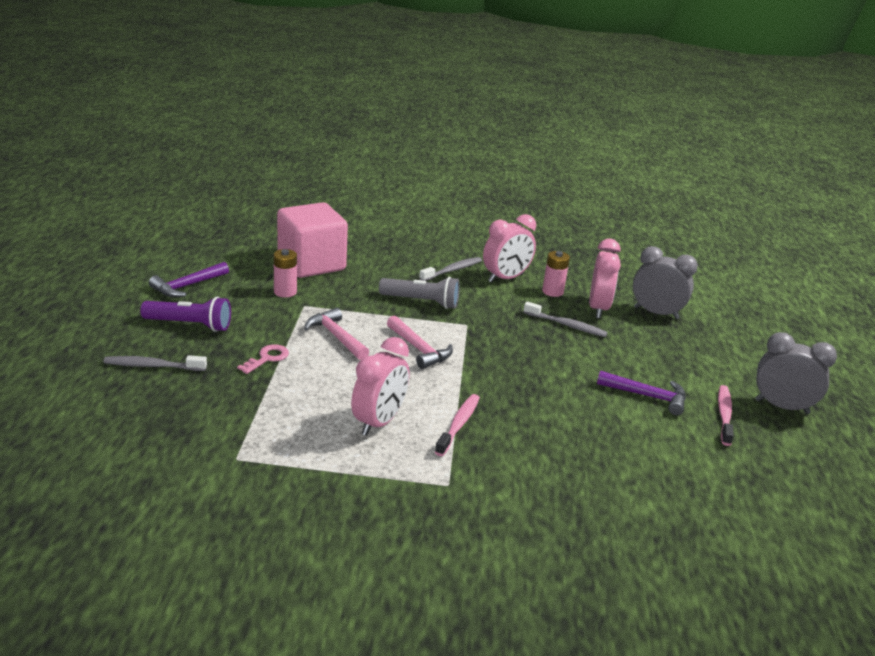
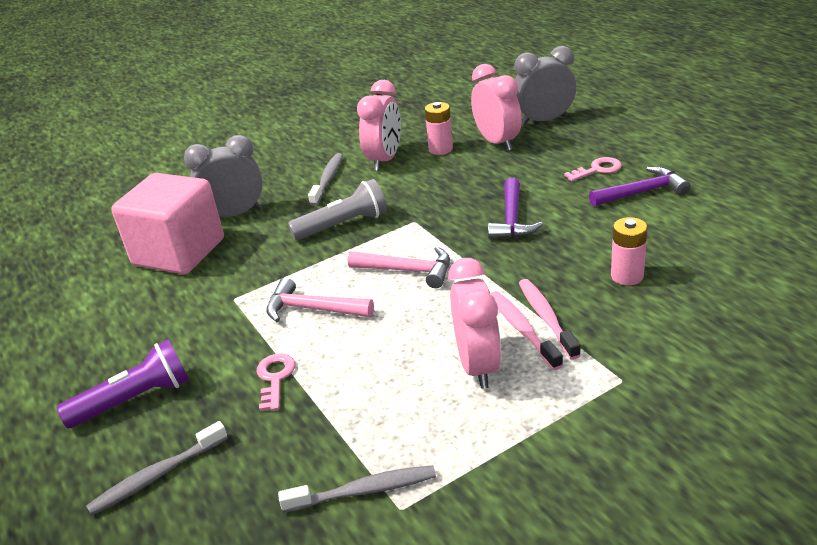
camera: 30 degrees left, 5 degrees up
purple hammer [149,262,229,297] -> purple hammer moved to [488,178,543,240]
pink battery [273,249,297,298] -> pink battery moved to [611,217,648,285]
grey toothbrush [523,302,608,337] -> grey toothbrush moved to [278,465,436,513]
pink toothbrush [718,385,734,446] -> pink toothbrush moved to [491,291,563,370]
grey clock [755,332,837,414] -> grey clock moved to [184,135,263,217]
none -> pink key [564,157,622,181]

